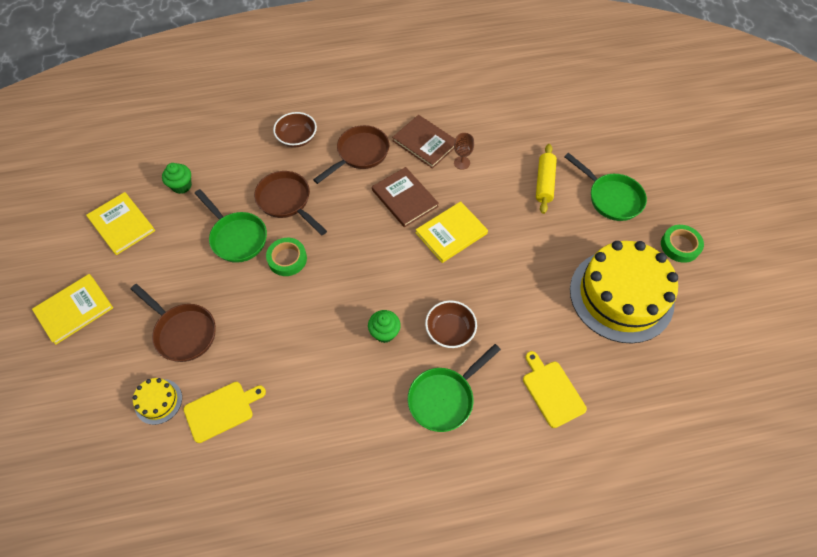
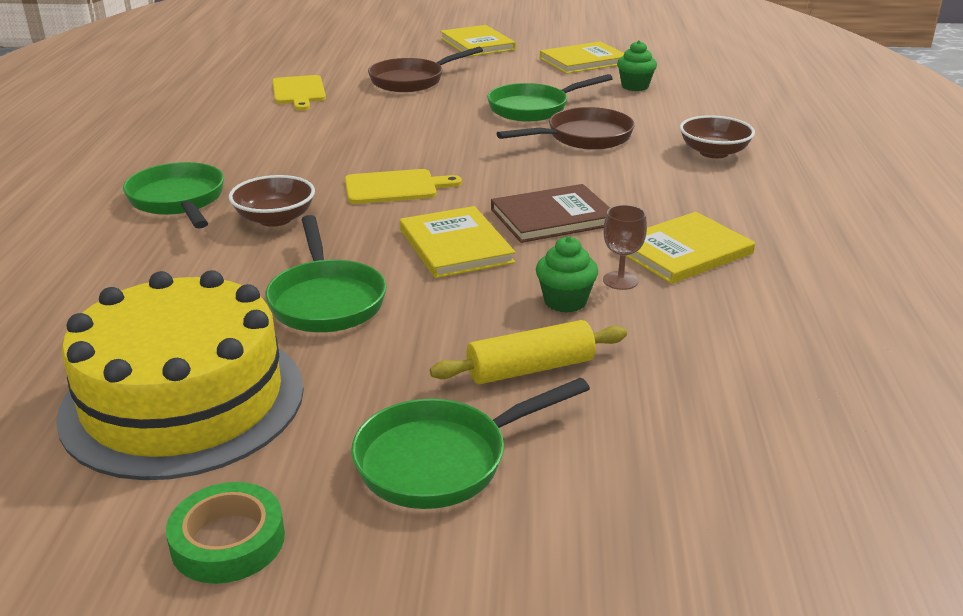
camera: 105 degrees right, 30 degrees down
yellow cake [132,378,182,425] -> none
green tape [266,238,307,276] -> none
brown pan [313,125,389,184] -> none
green cupcake [368,310,401,343] -> green cupcake moved to [536,236,598,313]
brown book [392,115,455,169] -> yellow book [626,212,755,284]
yellow cutting board [523,351,587,428] -> yellow cutting board moved to [345,169,462,204]
yellow rolling pin [536,144,557,214] -> yellow rolling pin turned 45 degrees counterclockwise [430,320,627,384]
none -> green pan [266,215,386,332]

